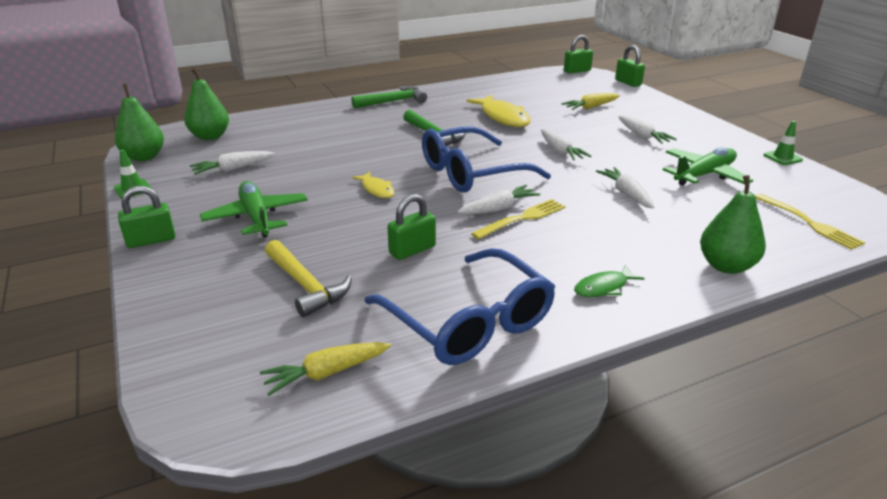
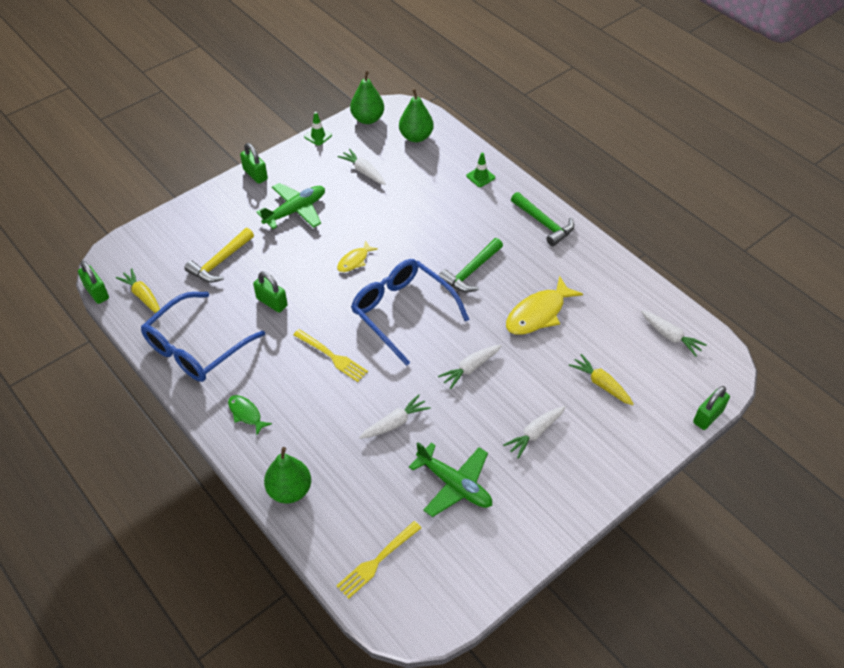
camera: 75 degrees right, 20 degrees up
white carrot [457,185,540,214] -> white carrot moved to [641,310,707,356]
green padlock [564,35,593,74] -> green padlock moved to [78,261,109,304]
green traffic cone [764,121,803,165] -> green traffic cone moved to [466,153,495,187]

